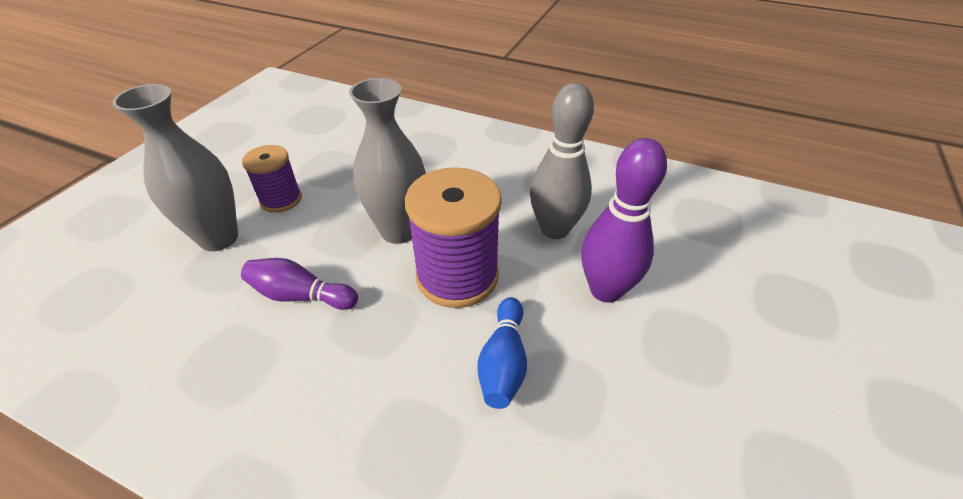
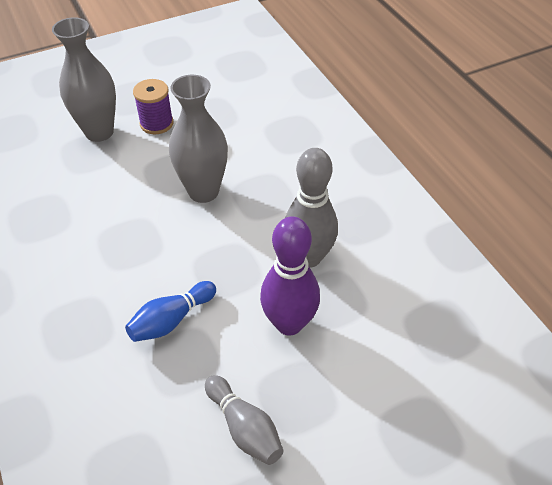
camera: 40 degrees right, 5 degrees up
purple bowling pin [241,258,358,310] -> none
purple spool [405,167,502,308] -> none
none -> grey bowling pin [205,375,283,465]

